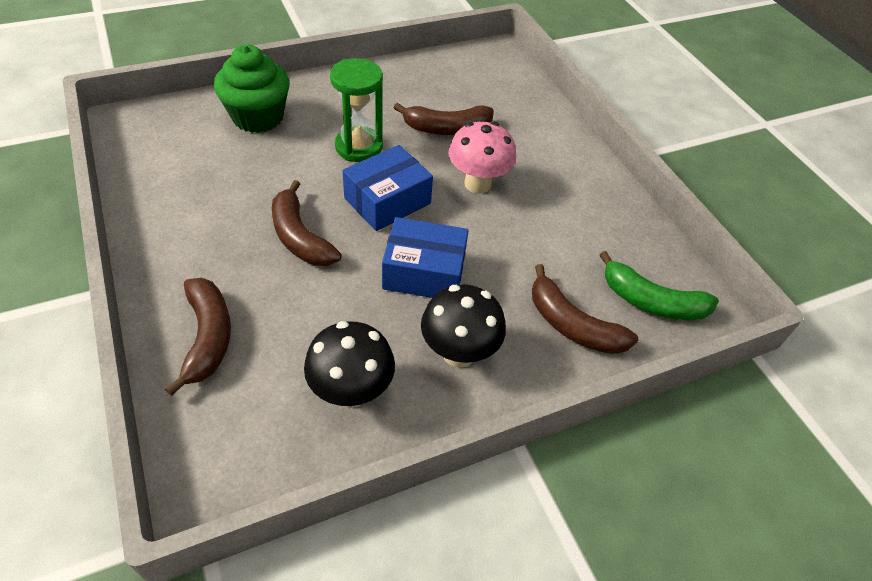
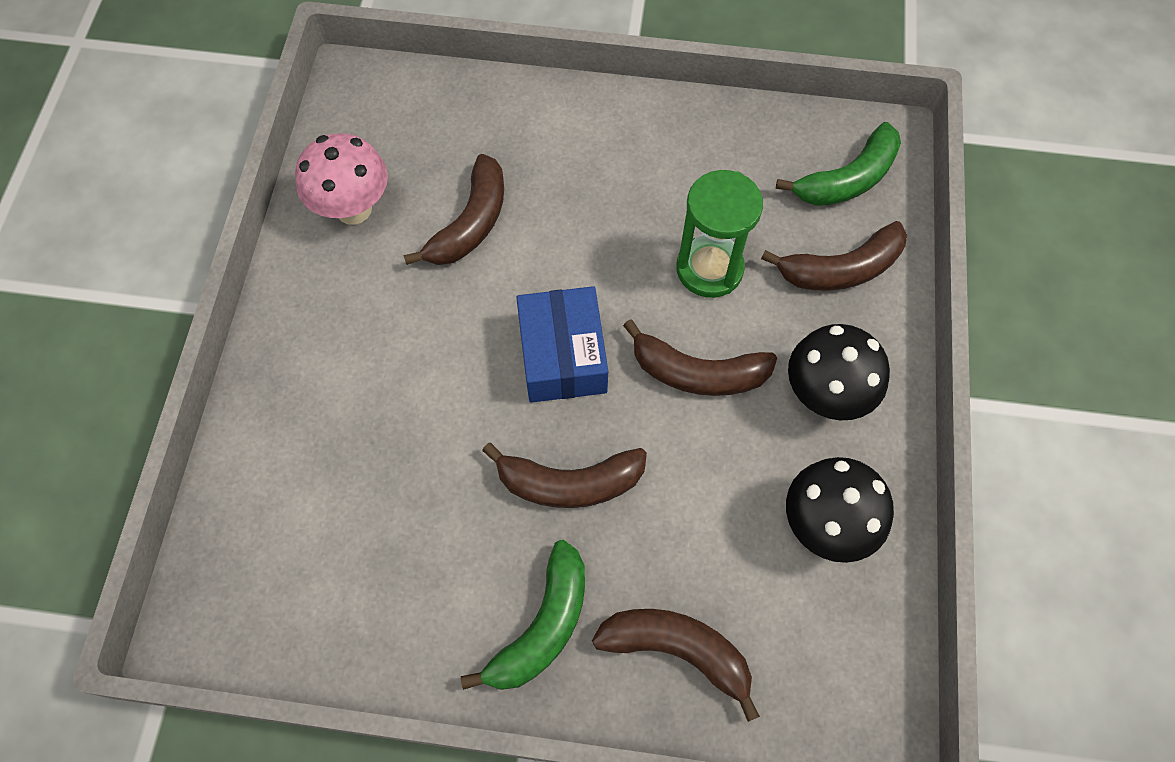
camera: 55 degrees left, 15 degrees up
green cupcake [214,44,290,133] -> none
green hourglass [330,58,383,162] -> green hourglass moved to [676,170,763,298]
blue box [382,217,469,298] -> brown banana [623,319,777,396]
pink mushroom [448,122,516,193] -> pink mushroom moved to [295,133,388,225]
none -> green banana [461,540,585,690]

